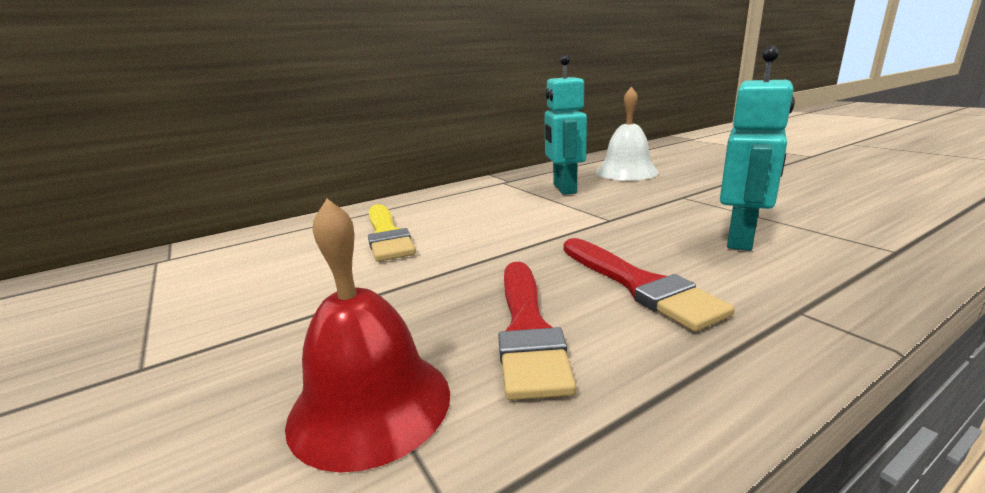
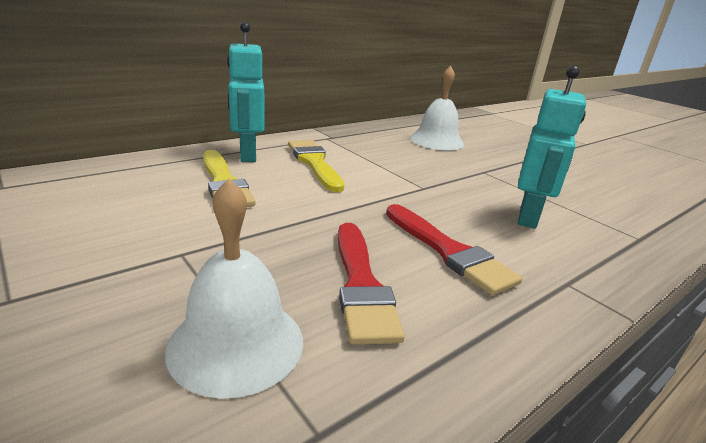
camera: 10 degrees left, 5 degrees up
red bell [285,199,450,473] -> white bell [165,178,303,399]
turquoise robot [545,55,587,195] -> turquoise robot moved to [227,22,265,162]
none -> yellow brush [288,140,344,192]

